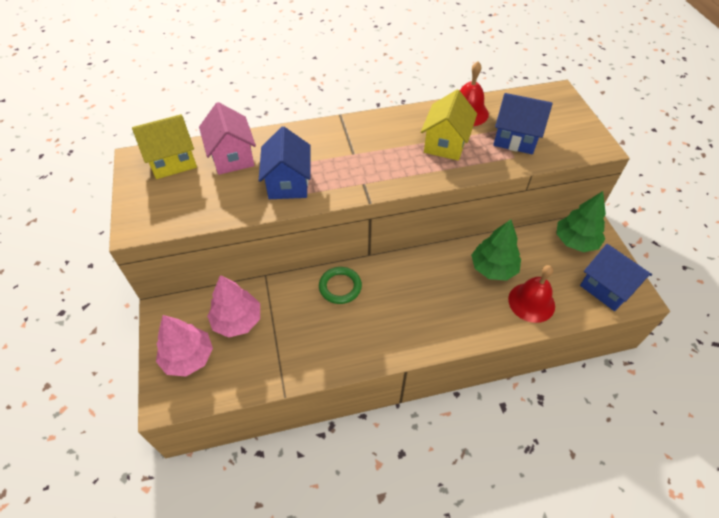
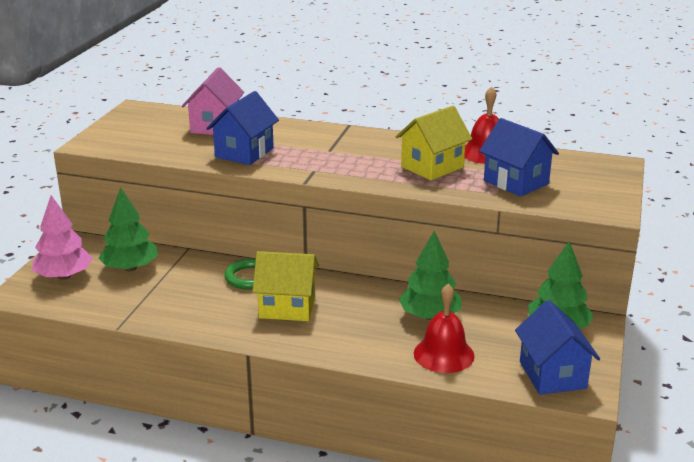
camera: 30 degrees right, 25 degrees down
yellow house [132,114,197,179] -> yellow house moved to [252,251,319,321]
pink tree [207,275,260,338] -> green tree [99,187,158,271]

